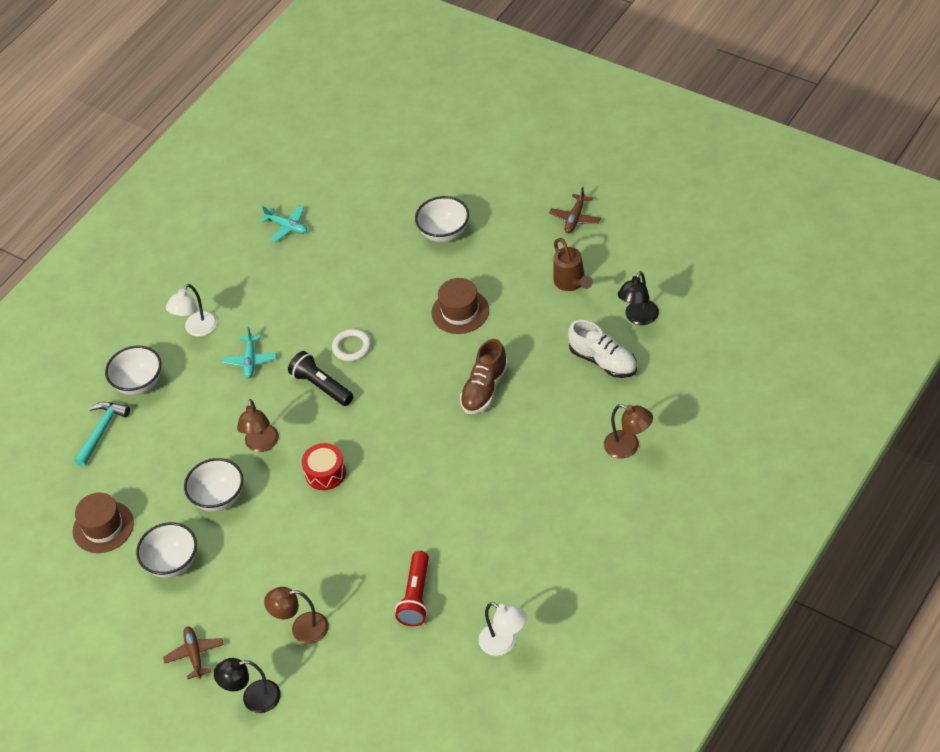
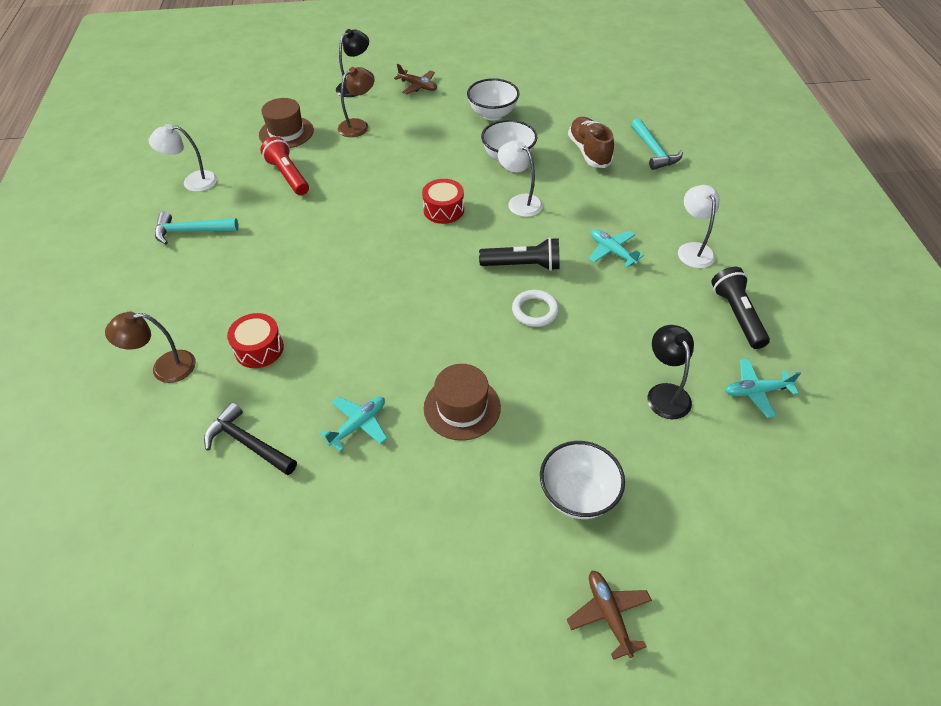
camera: 135 degrees right, 0 degrees up
brown hat [73,493,134,553] -> brown hat moved to [259,98,314,148]
white bowl [105,346,161,395] -> none
brown lamp [237,399,279,452] -> white lamp [498,141,543,217]
brown shoe [460,339,508,414] -> brown shoe moved to [568,117,614,168]
brown plane [549,187,601,233] -> brown plane moved to [567,571,652,660]
brown watering can [553,238,593,291] -> none
white shoe [568,320,637,378] -> black hammer [204,402,297,475]
black lamp [618,271,659,325] -> black lamp moved to [647,325,694,419]
none -> turquoise hammer [155,212,239,245]
none -> red drum [227,313,284,368]
none -> turquoise plane [321,396,387,451]
none -> black flashlight [711,267,770,349]

